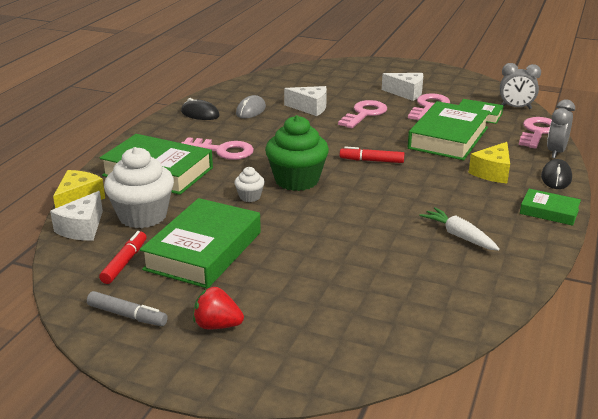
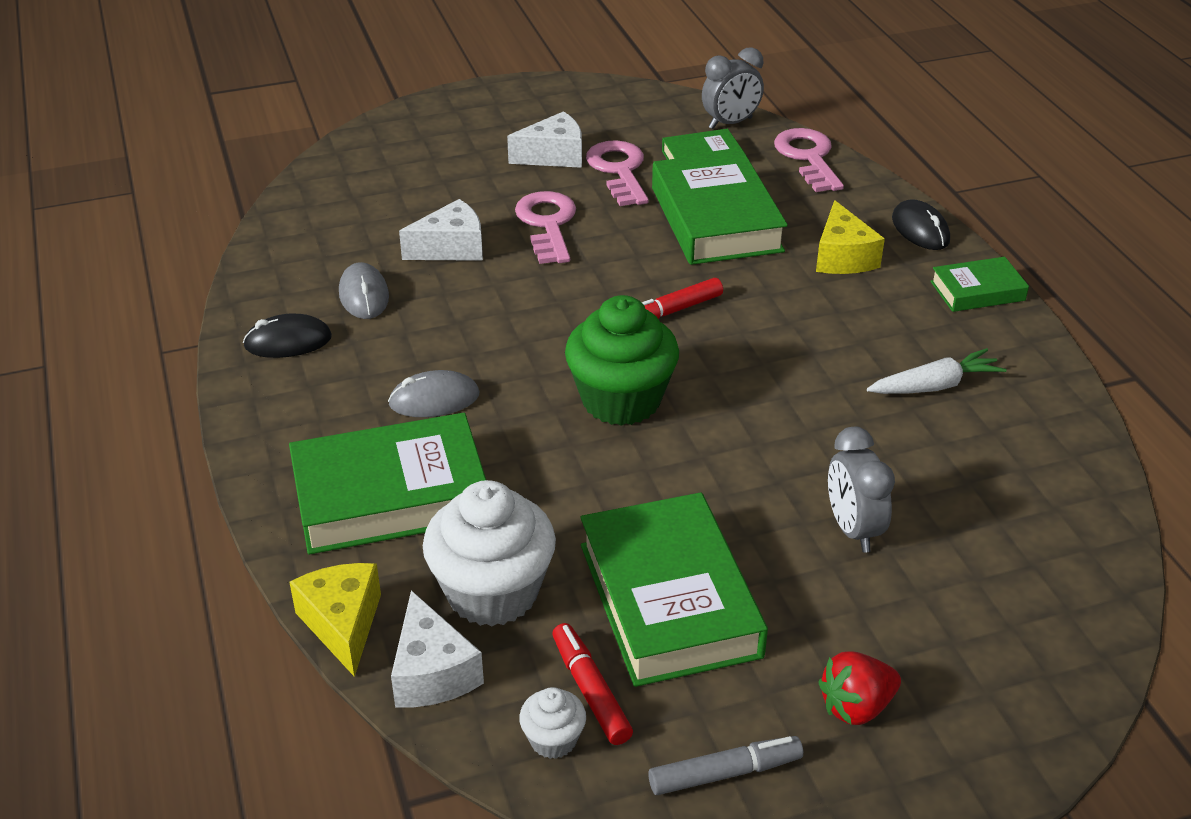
camera: 40 degrees left, 10 degrees up
pink key [181,137,254,160] -> grey mouse [388,370,479,417]
white cupcake [234,167,265,202] -> white cupcake moved to [519,687,586,759]
white carrot [419,207,500,251] -> white carrot turned 150 degrees clockwise [867,348,1007,394]
grey clock [547,99,575,158] -> grey clock moved to [828,427,895,553]

